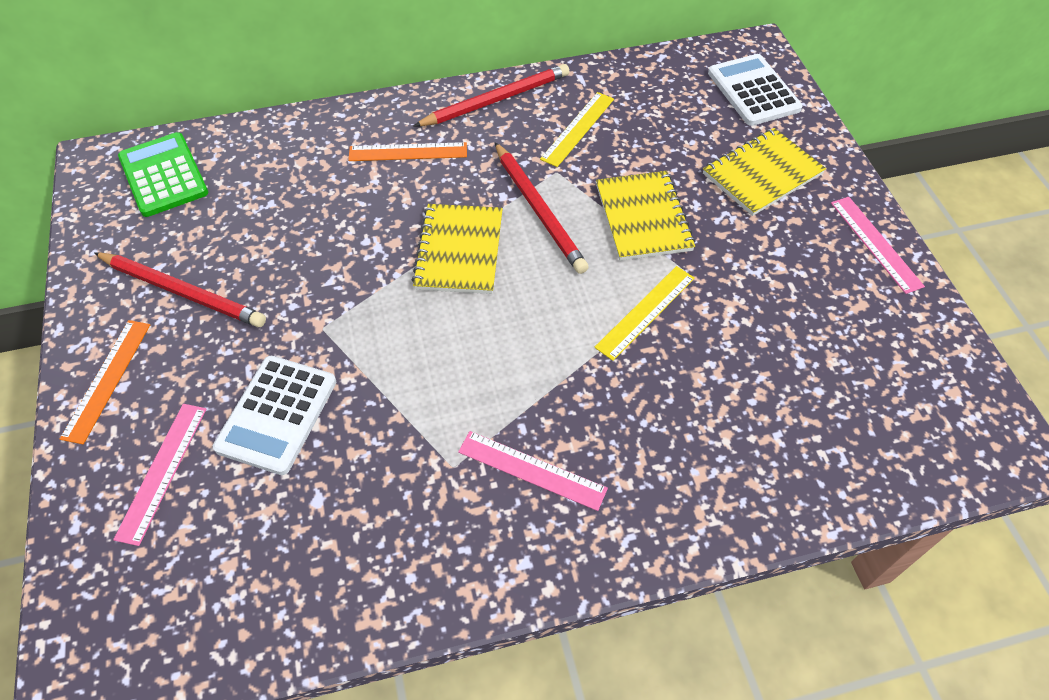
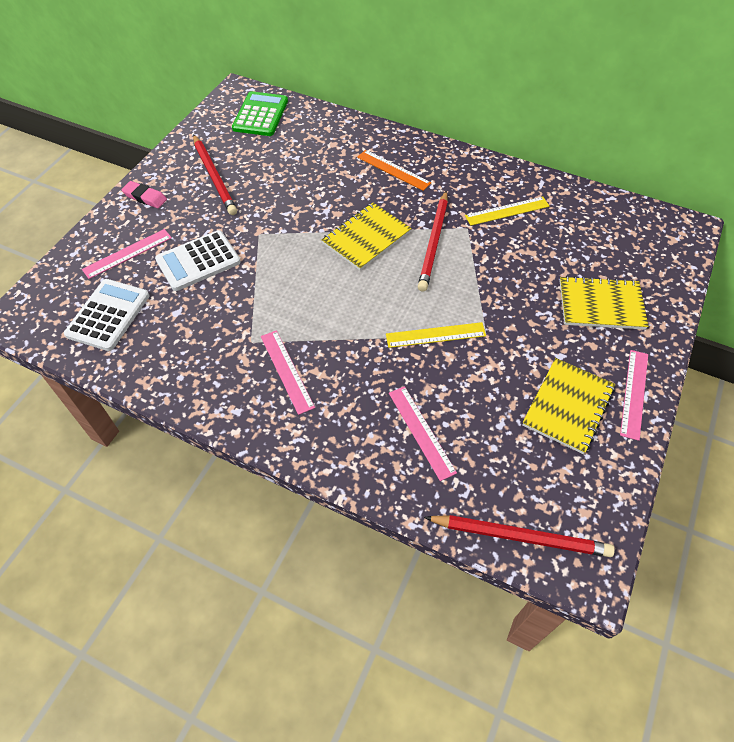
camera: 40 degrees right, 0 degrees up
orange ruler [60,320,150,444] -> pink eraser [121,181,167,208]
red pencil [413,64,569,127] -> red pencil moved to [424,515,615,557]
yellow notebook [596,171,695,261] -> yellow notebook moved to [522,358,615,454]
white calculator [708,54,803,126] -> white calculator moved to [64,279,149,351]
none -> pink ruler [389,386,457,481]

